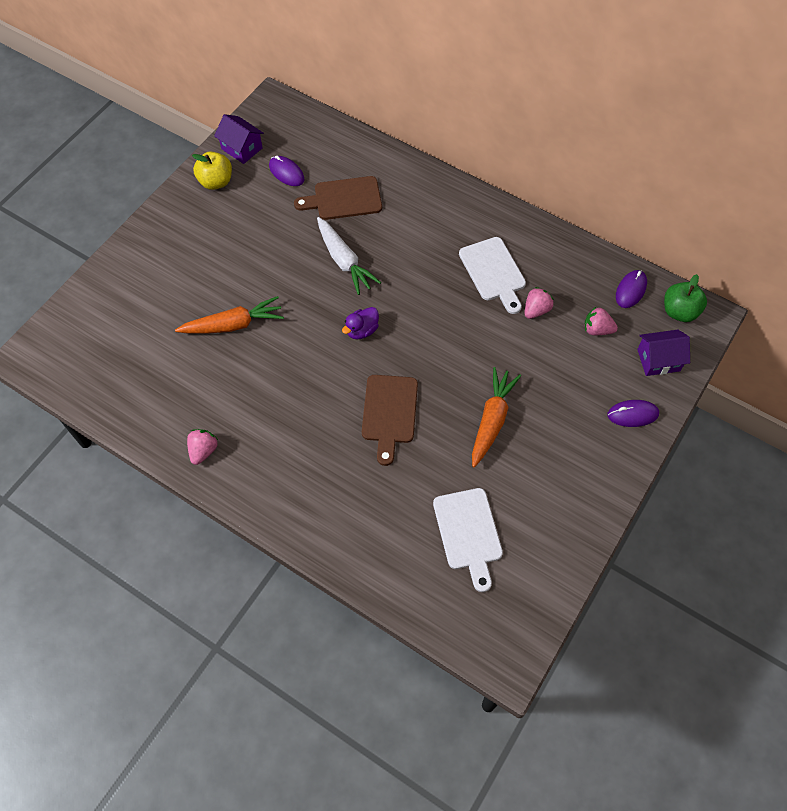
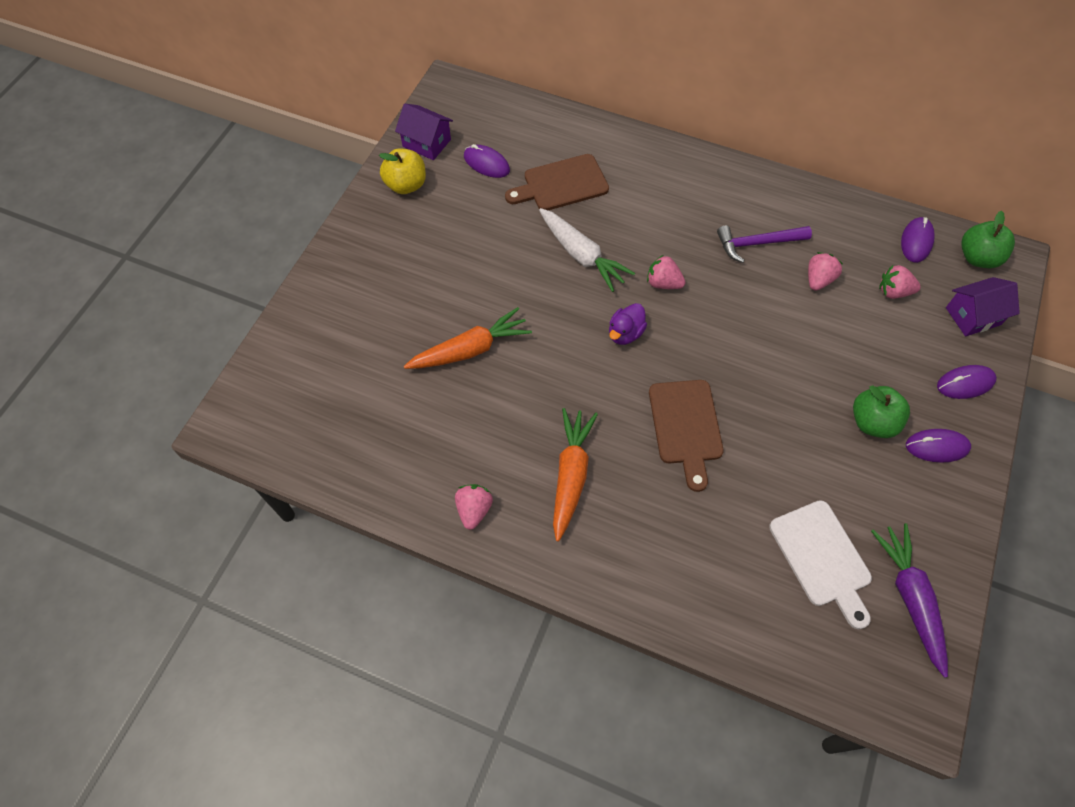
camera: 10 degrees left, 0 degrees up
white cutting board [459,237,526,314] -> purple hammer [717,225,812,263]
orange carrot [472,367,521,468] -> orange carrot moved to [553,408,598,542]
none -> pink strawberry [647,255,685,289]
none -> green apple [853,385,910,438]
none -> purple carrot [871,523,948,678]
none -> purple mouse [906,429,971,463]

